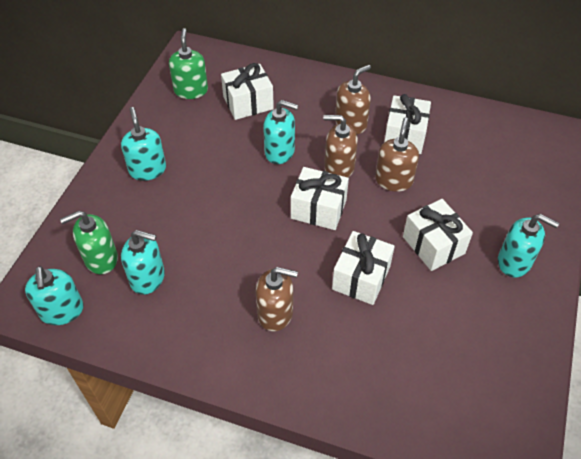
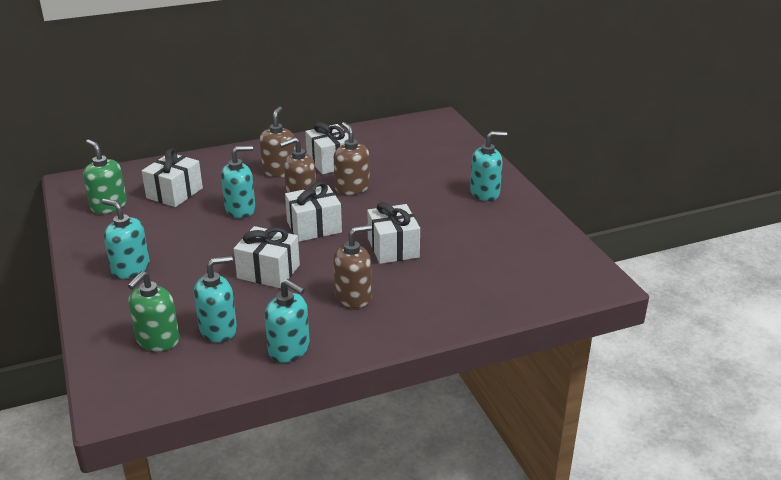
camera: 40 degrees left, 20 degrees down
turquoise soap dispenser [25,266,84,325] -> turquoise soap dispenser moved to [265,279,310,363]
white gift [403,199,473,271] -> white gift moved to [234,226,300,288]

